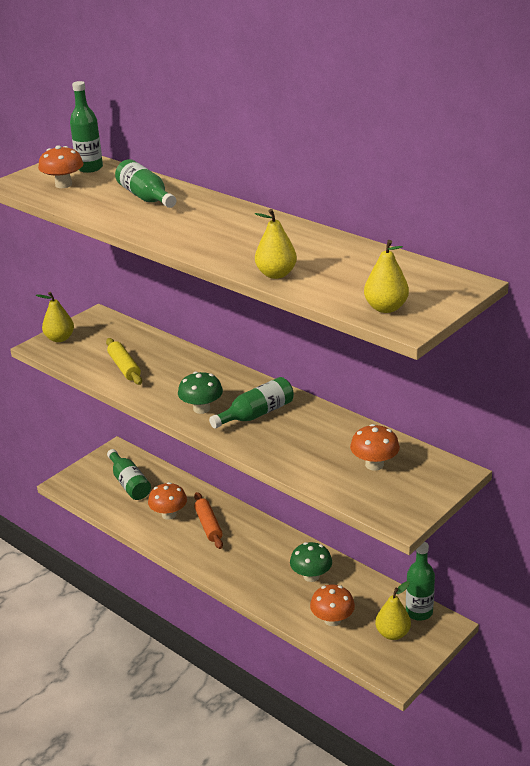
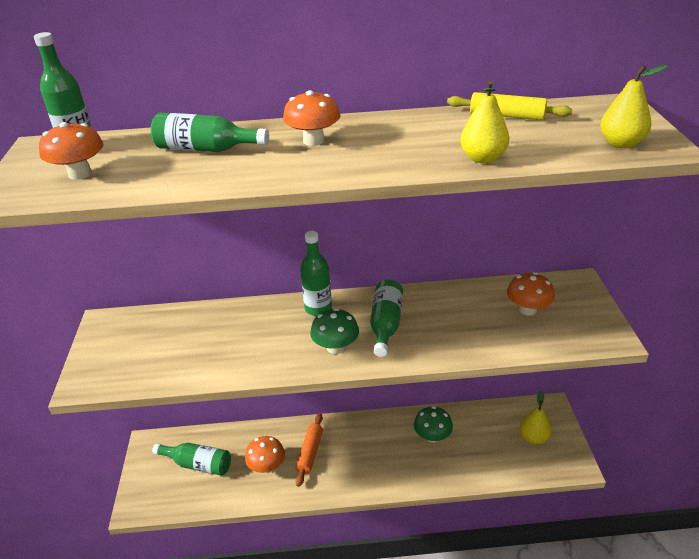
camera: 45 degrees left, 5 degrees up
yellow pear [36,292,74,342] -> none
yellow rolling pin [106,338,142,385] -> yellow rolling pin moved to [447,92,573,120]
orange rolling pin [194,492,223,549] -> orange rolling pin turned 75 degrees clockwise [296,413,323,487]
orange mushroom [310,584,355,626] -> orange mushroom moved to [283,90,340,146]
green bottle [406,542,435,621] -> green bottle moved to [300,231,332,316]

